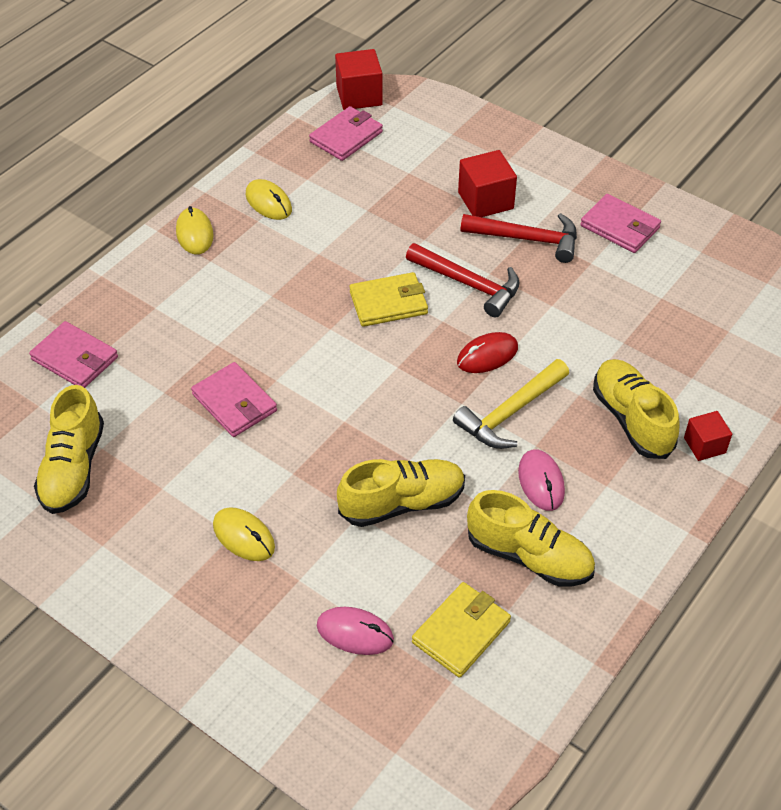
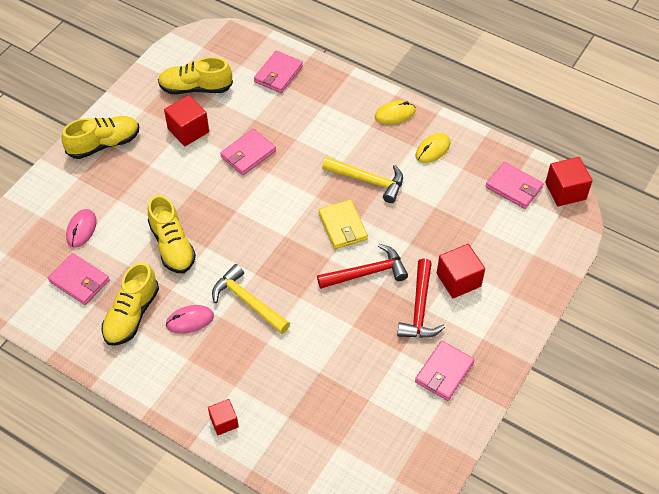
camera: 85 degrees right, 5 degrees up
yellow mouse [213,507,275,561] -> none
red hammer [406,243,520,318] -> red hammer turned 135 degrees counterclockwise [317,244,408,289]
yellow wallet [412,582,511,678] -> pink wallet [48,253,110,305]
red mouse [457,332,518,373] -> none
yellow shoe [593,359,680,459] -> yellow shoe moved to [62,116,139,159]
none -> red cube [164,95,209,146]
none -> yellow hammer [322,157,403,203]

